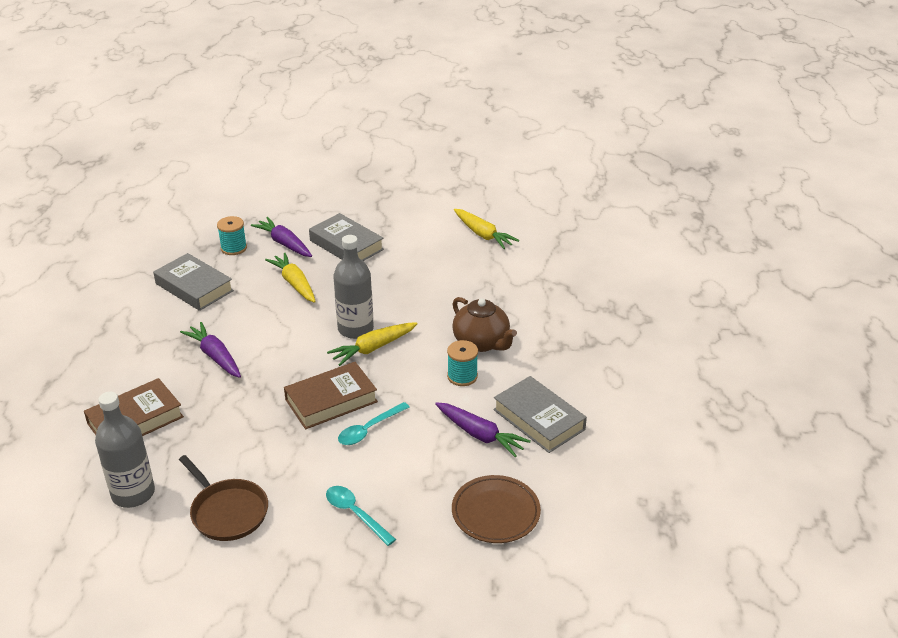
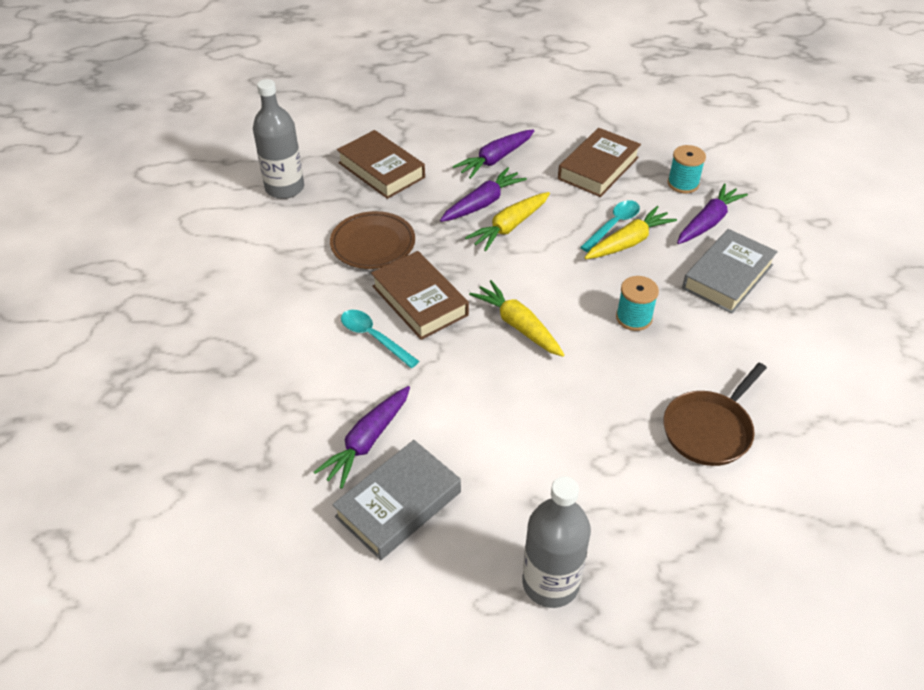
camera: 85 degrees right, 10 degrees up
grey book [153,253,234,311] -> brown book [558,128,641,197]
brown pan [179,455,268,541] -> brown pan moved to [663,363,767,466]
turquoise spoon [326,486,396,546] -> turquoise spoon moved to [580,200,640,252]
grey bottle [333,235,374,339] -> grey bottle moved to [523,476,591,608]
turquoise spool [447,340,478,386] -> turquoise spool moved to [616,276,659,331]
brown teapot [452,297,517,352] -> none
brown plate [452,475,541,543] -> brown plate moved to [330,211,415,269]
yellow carrot [454,209,519,249] -> yellow carrot moved to [465,192,550,251]
none -> purple carrot [453,129,534,179]

